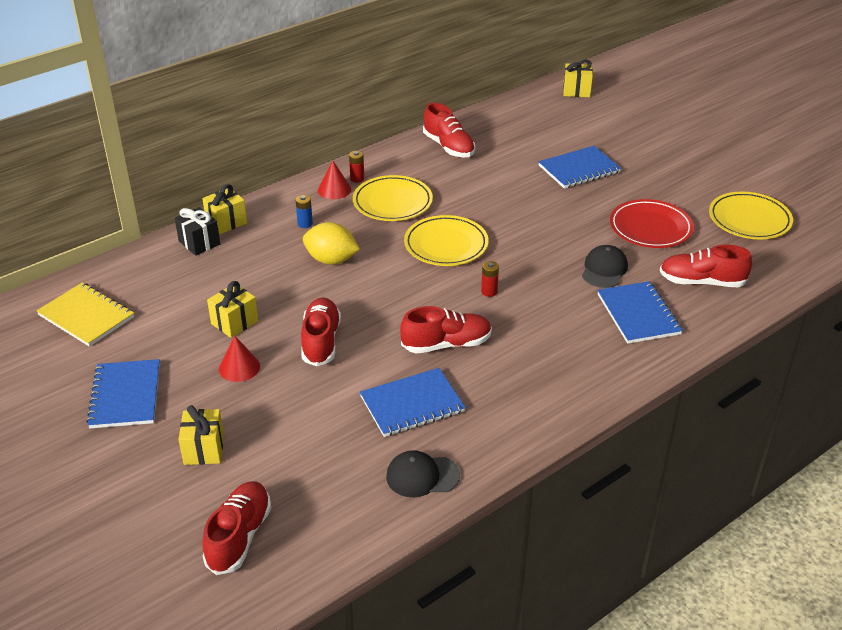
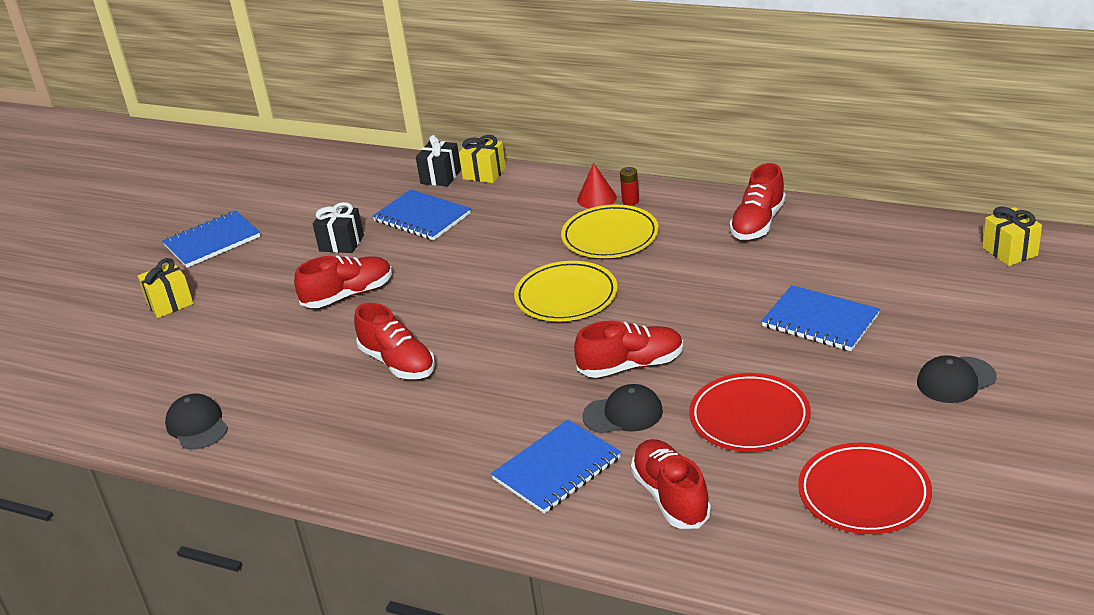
camera: 65 degrees right, 5 degrees down
yellow notebook [36,282,134,347] -> none
red shoe [202,482,271,575] -> red shoe moved to [574,321,683,378]
yellow gift [207,281,258,338] -> black gift [313,202,364,253]
red cone [219,336,260,382] -> none
blue battery [295,195,313,228] -> none
yellow lemon [303,222,360,265] -> none
blue notebook [360,368,466,437] -> blue notebook moved to [372,189,471,241]
red battery [481,261,499,297] -> none
yellow plate [709,192,793,239] -> red plate [798,443,932,534]
none -> black cap [917,355,997,403]

